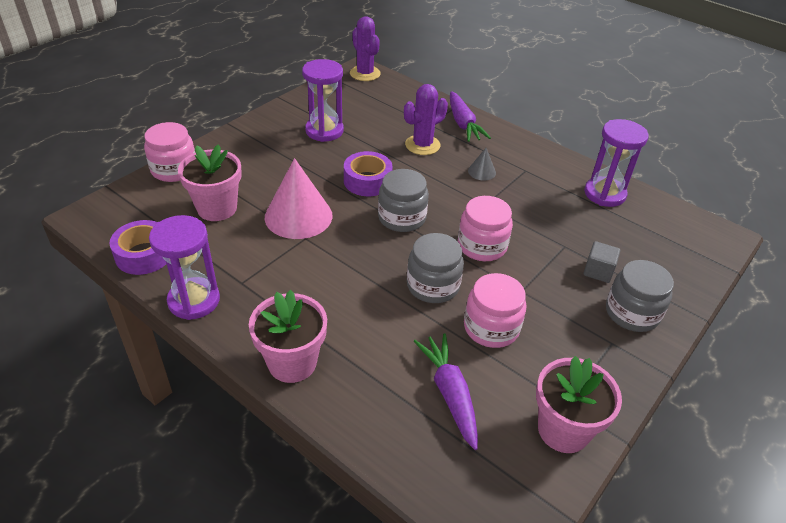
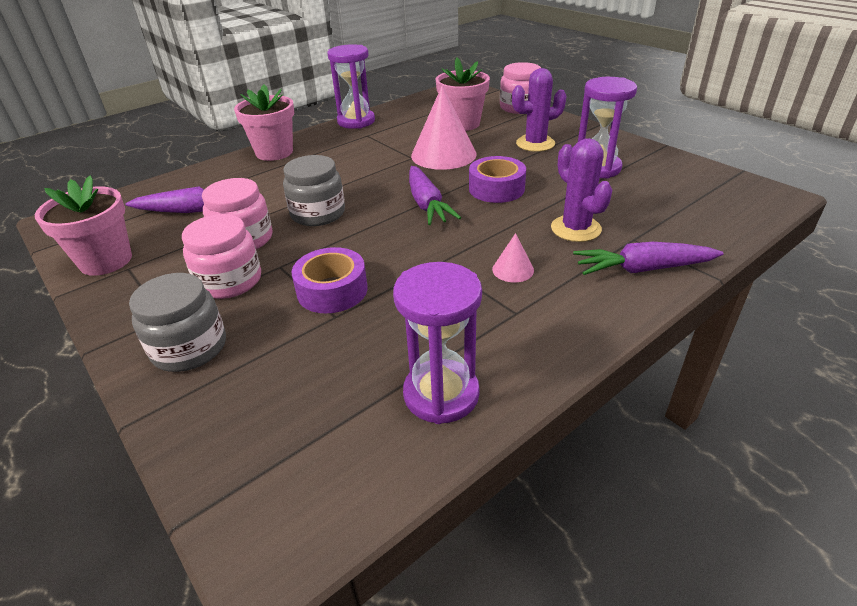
camera: 105 degrees right, 5 degrees down
purple tape [110,220,166,275] -> purple tape moved to [292,247,368,313]
purple cactus [350,17,381,81] -> purple cactus moved to [512,68,567,152]
grey jar [378,169,429,232] -> purple carrot [409,166,461,225]
pink jar [458,196,513,261] -> pink jar moved to [182,214,261,299]
grey cone [468,148,496,181] -> pink cone [492,233,534,282]
grey cube [583,241,620,283] -> none

